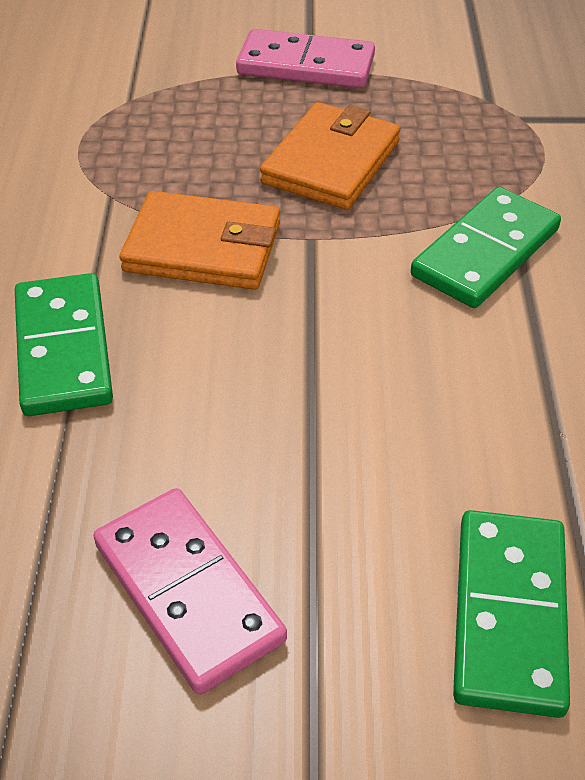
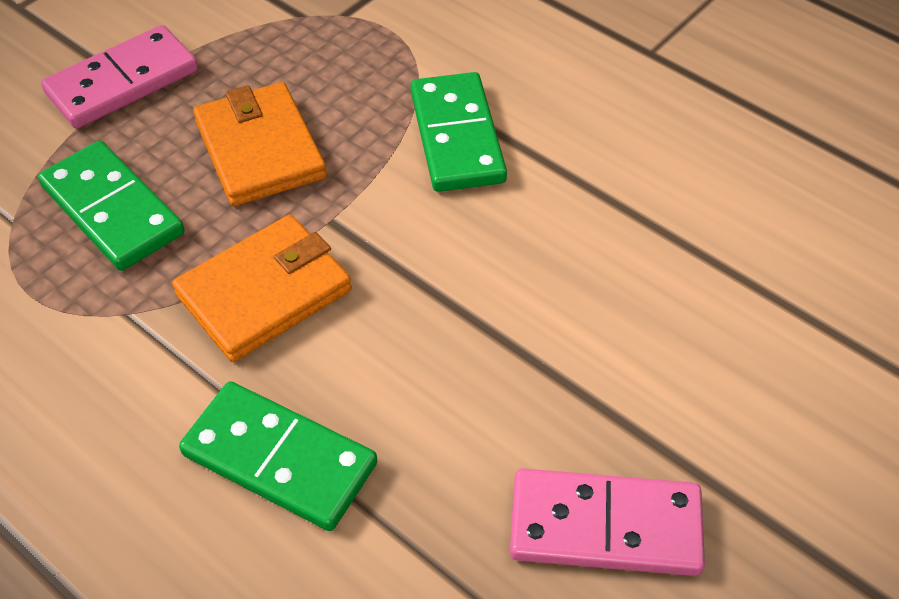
camera: 50 degrees left, 5 degrees up
green domino [453,510,570,718] -> green domino moved to [38,141,185,271]

